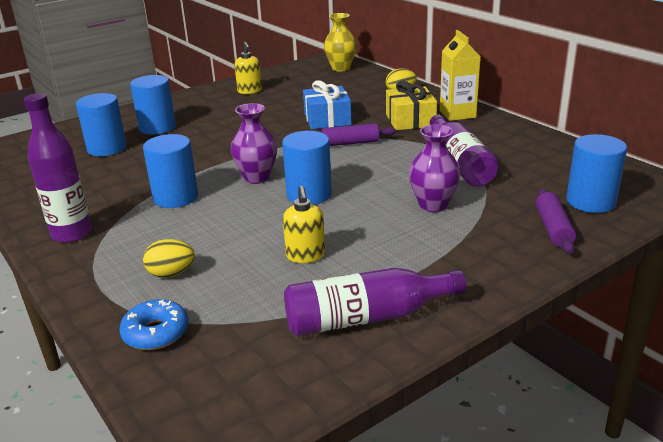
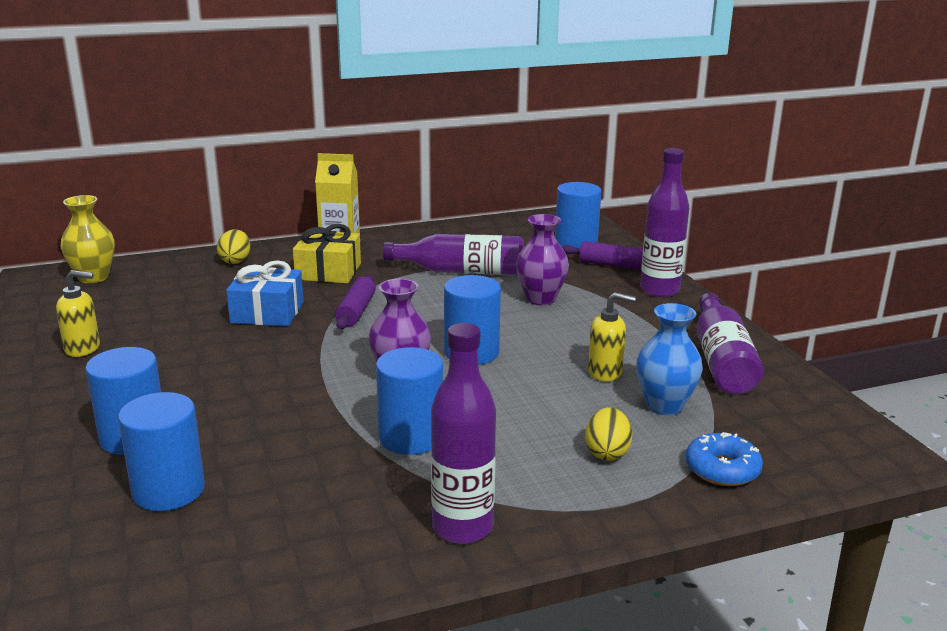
camera: 75 degrees left, 5 degrees down
none -> blue vase [636,303,703,415]
none -> purple bottle [640,148,689,297]

